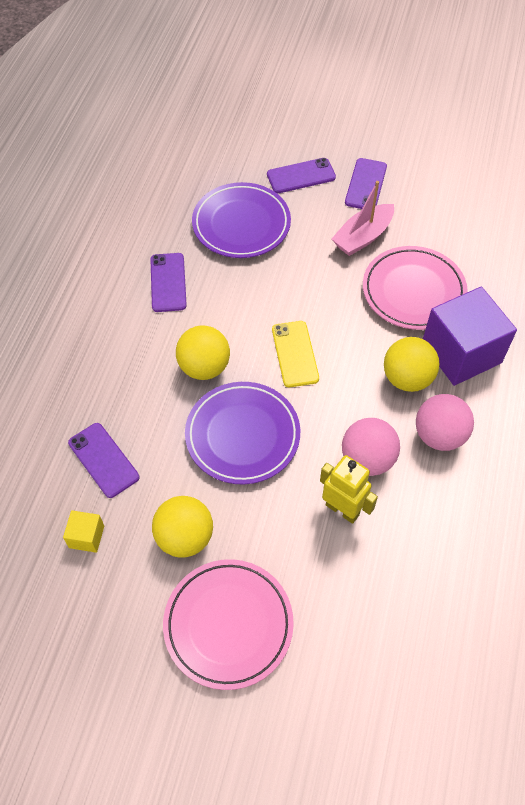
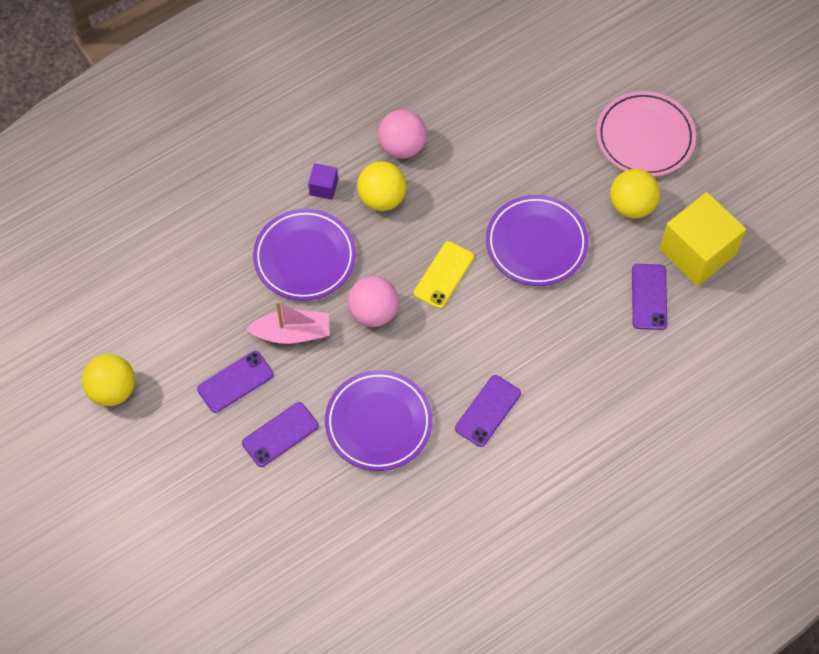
camera: 140 degrees left, 5 degrees up
yellow cube [63,510,104,553] -> yellow cube [659,192,746,286], size x2.27
yellow ball [176,325,230,380] -> yellow ball moved to [82,354,135,406]
purple phone [267,158,336,193] -> purple phone turned 60 degrees counterclockwise [242,402,319,467]
yellow robot [320,455,378,524] -> none
pink ball [342,418,400,476] -> pink ball moved to [348,276,399,327]
pink plate [363,246,468,330] -> purple plate [253,209,356,301]
purple cube [423,287,517,386] -> purple cube [308,163,338,200], size x0.44

